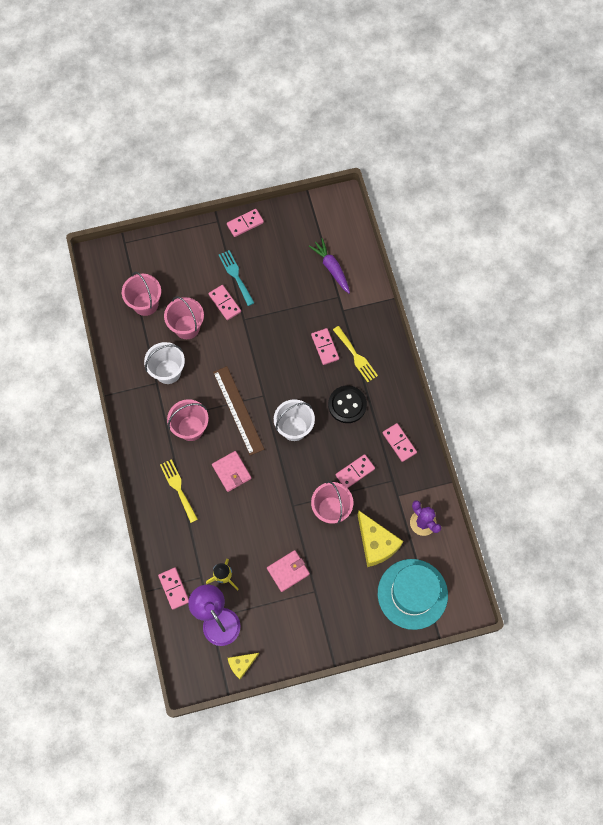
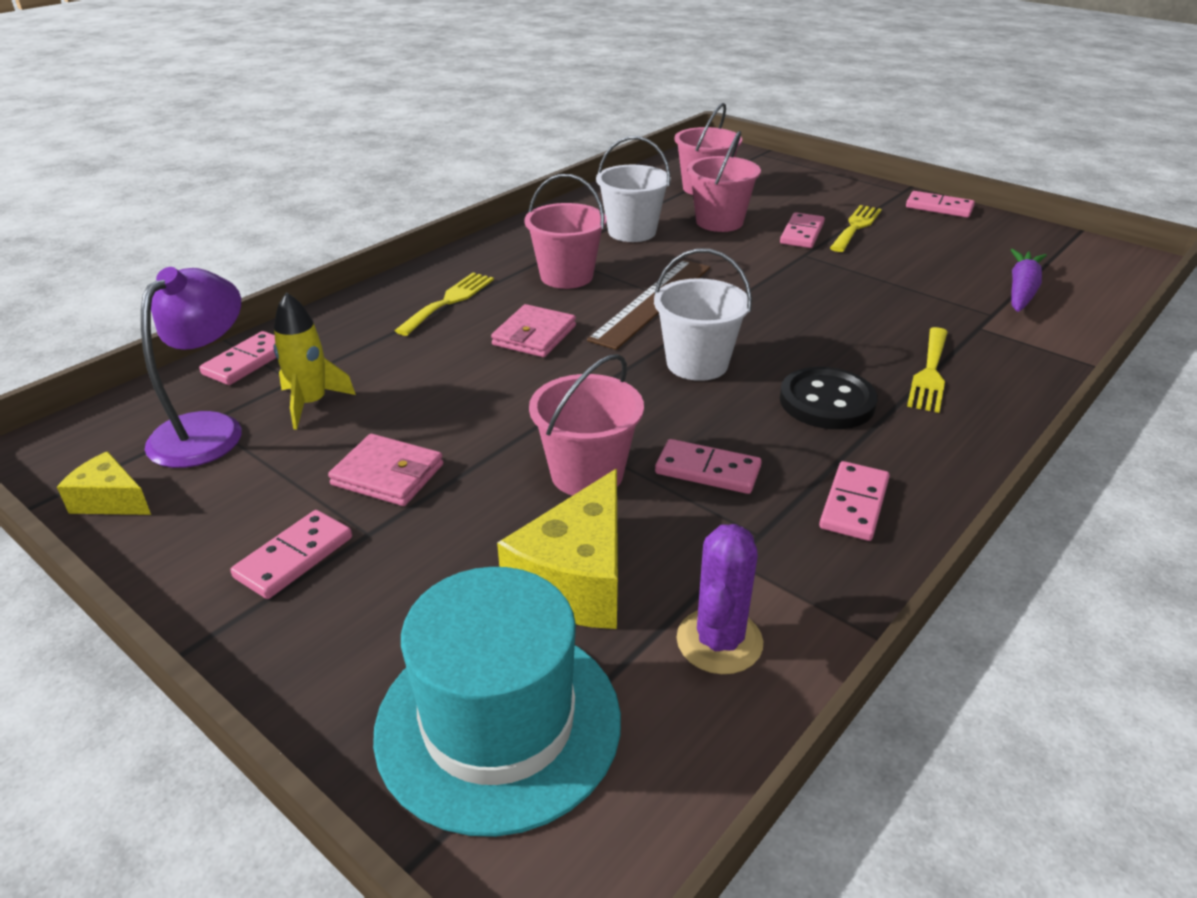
camera: 55 degrees right, 35 degrees down
turquoise fork [219,250,254,306] -> yellow fork [830,205,882,252]
pink domino [311,328,339,365] -> pink domino moved to [230,510,352,599]

